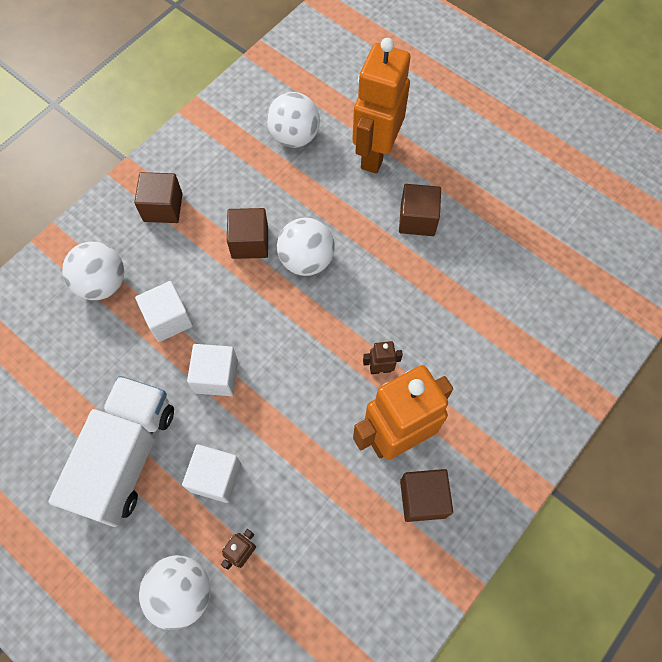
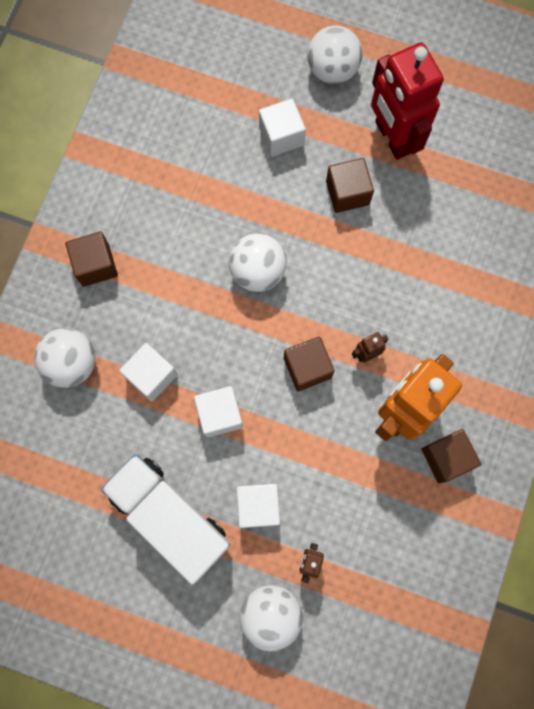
camera: 20 degrees left, 10 degrees up
white truck [48,376,174,527] -> white truck turned 45 degrees counterclockwise [101,454,231,585]
brown cube [227,208,268,259] -> brown cube moved to [284,337,335,392]
white ball [267,92,320,148] -> white ball moved to [307,26,362,84]
orange robot [352,38,411,174] -> white cube [259,98,306,157]
none -> red robot [371,42,444,160]

